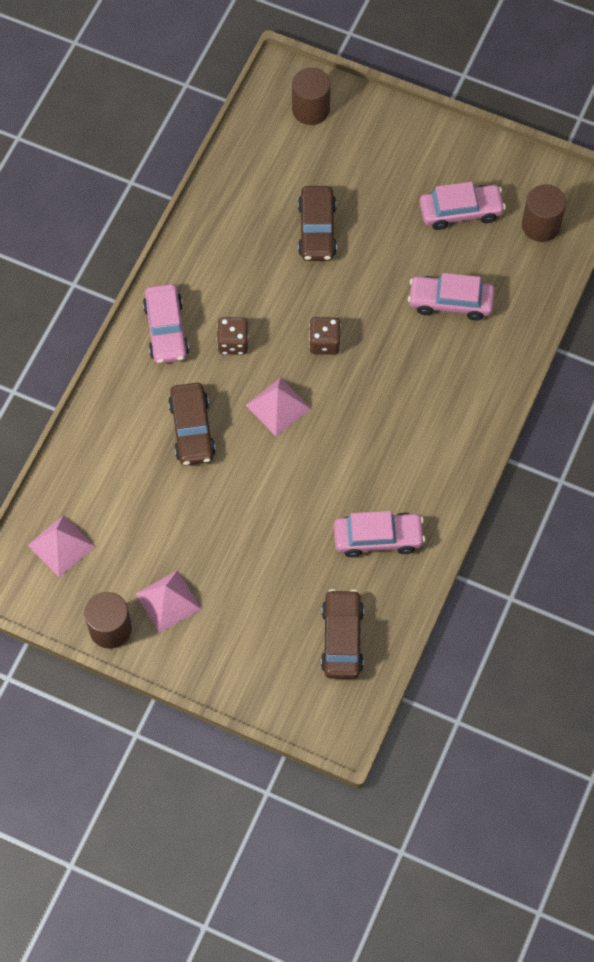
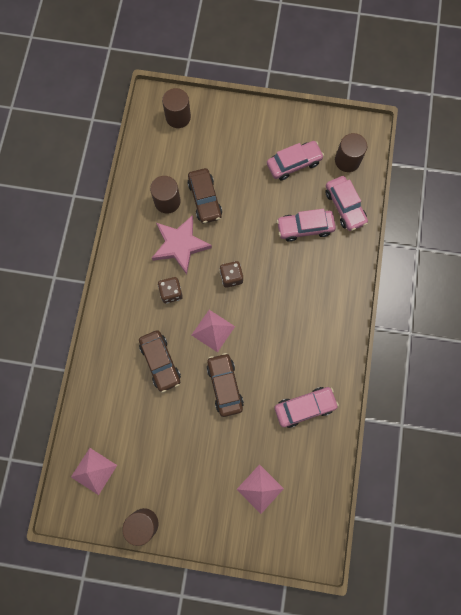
camera: 15 degrees left, 10 degrees up
pink pyramid [136,570,201,633] -> pink pyramid moved to [236,464,284,514]
pink car [143,284,189,364] -> pink car moved to [325,176,368,231]
brown car [321,589,364,679] -> brown car moved to [207,353,244,417]
none -> brown cylinder [150,176,181,214]
none -> pink star [152,215,212,275]

